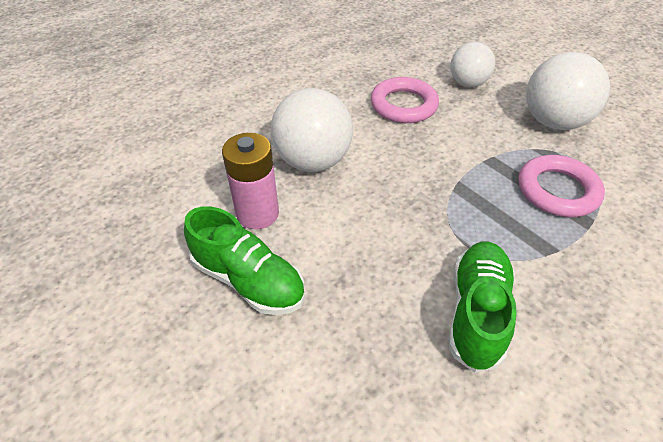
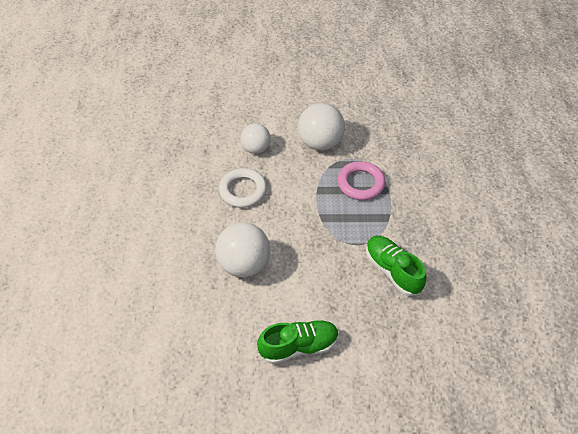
camera: 50 degrees left, 5 degrees up
pink battery [222,133,279,229] -> none
pink ring [371,77,439,123] -> white ring [219,168,267,208]

